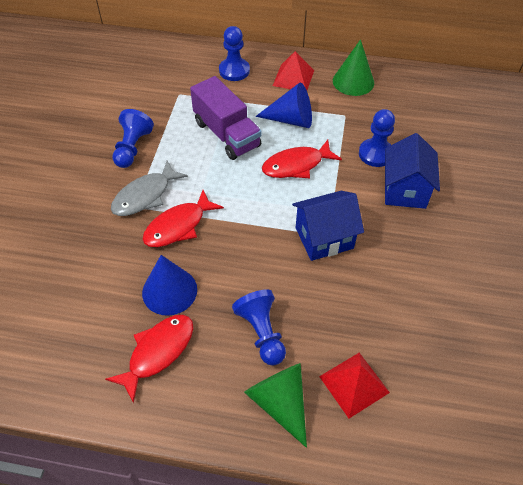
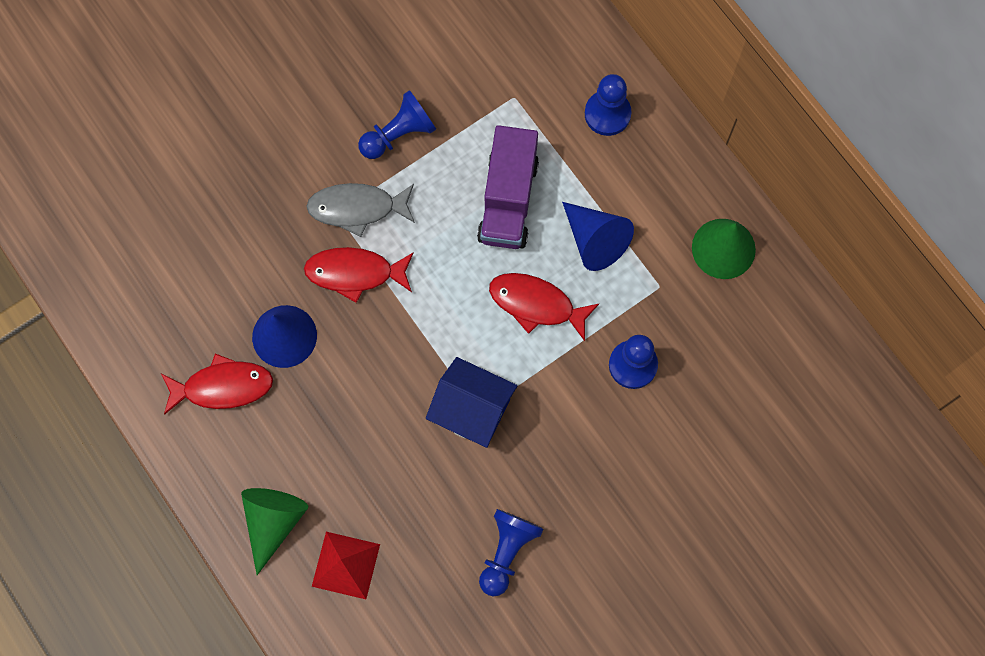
camera: 45 degrees right, 20 degrees up
blue pawn [232,289,286,366] -> blue pawn moved to [479,509,543,597]
red pyramid [273,51,314,90] -> none
blue house [385,133,440,209] -> none

